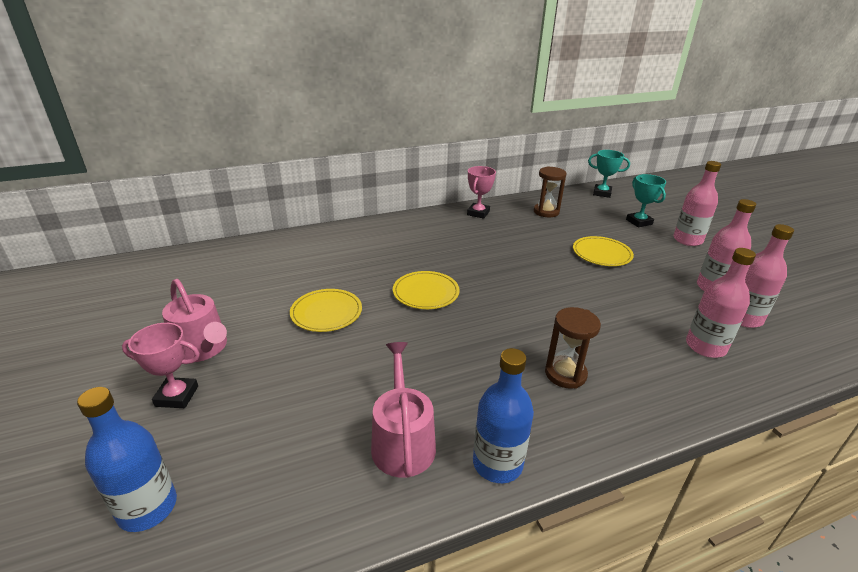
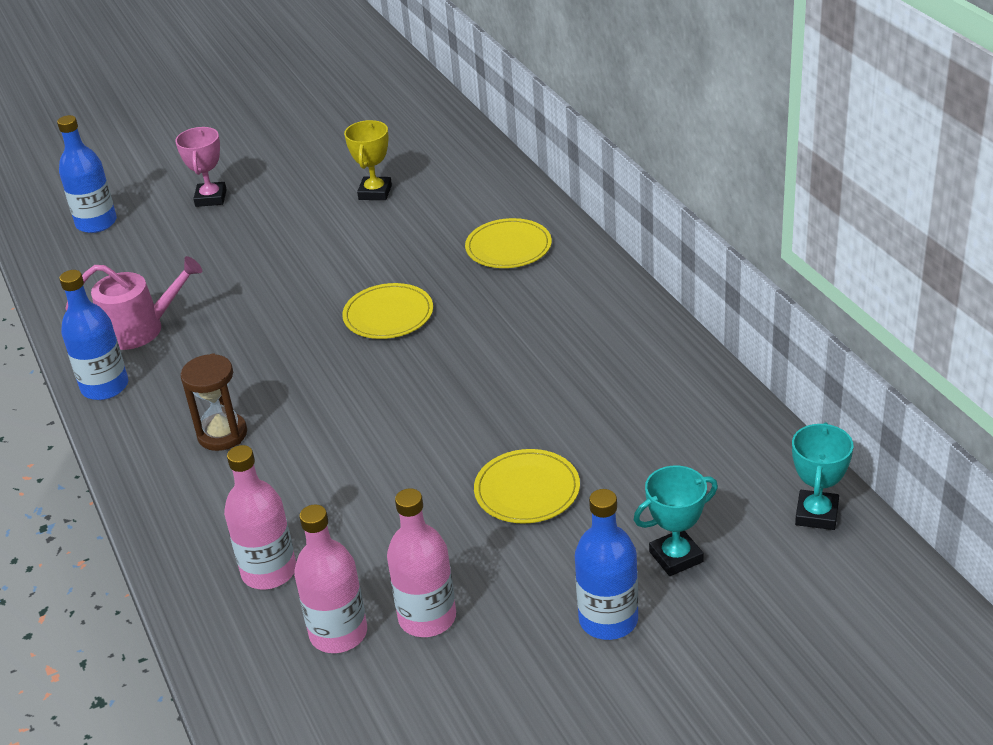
camera: 90 degrees right, 5 degrees up
pink watering can [162,279,227,362] -> none
yellow plate [290,289,362,332] -> yellow plate moved to [465,218,552,268]
pink trophy [467,166,496,219] -> none
brown hourglass [534,166,566,217] -> none
pink bottle [673,161,721,246] -> blue bottle [575,489,638,640]
none -> yellow trophy [344,120,392,200]

